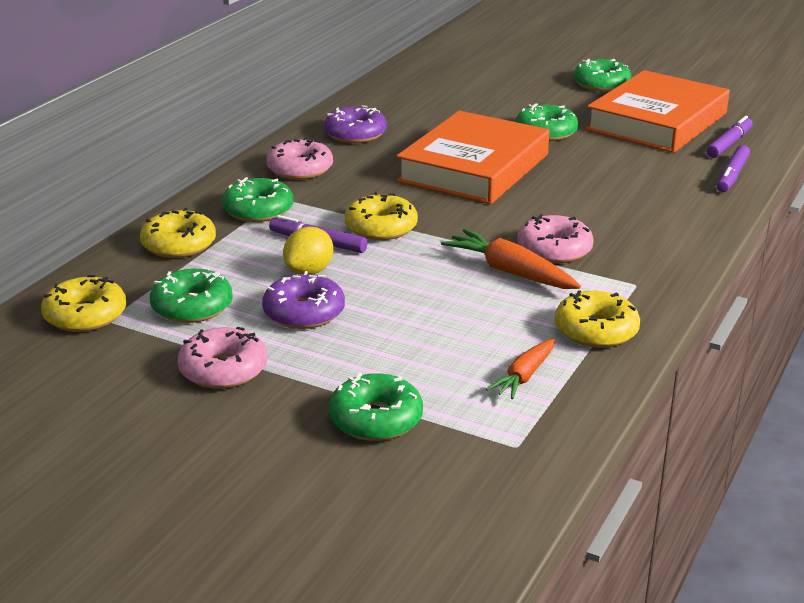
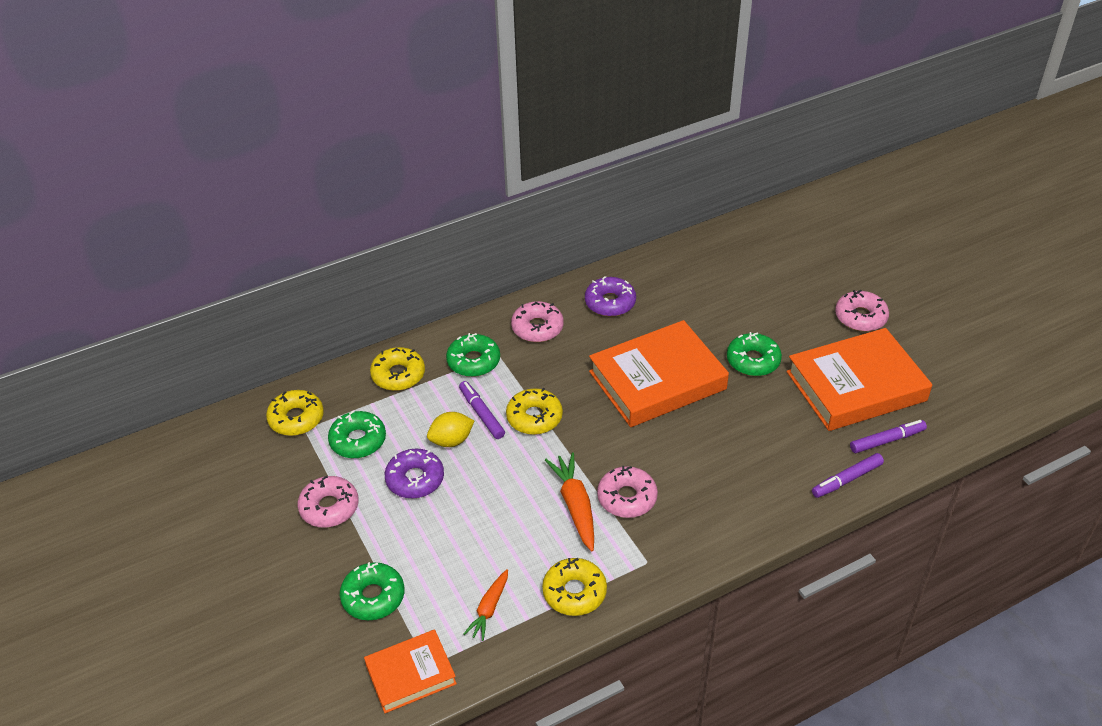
camera: 35 degrees right, 15 degrees up
orange carrot [486,339,555,399] -> orange carrot turned 45 degrees counterclockwise [464,569,508,641]
green donut [574,59,631,92] -> pink donut [835,290,889,331]
none -> orange book [364,630,457,713]

